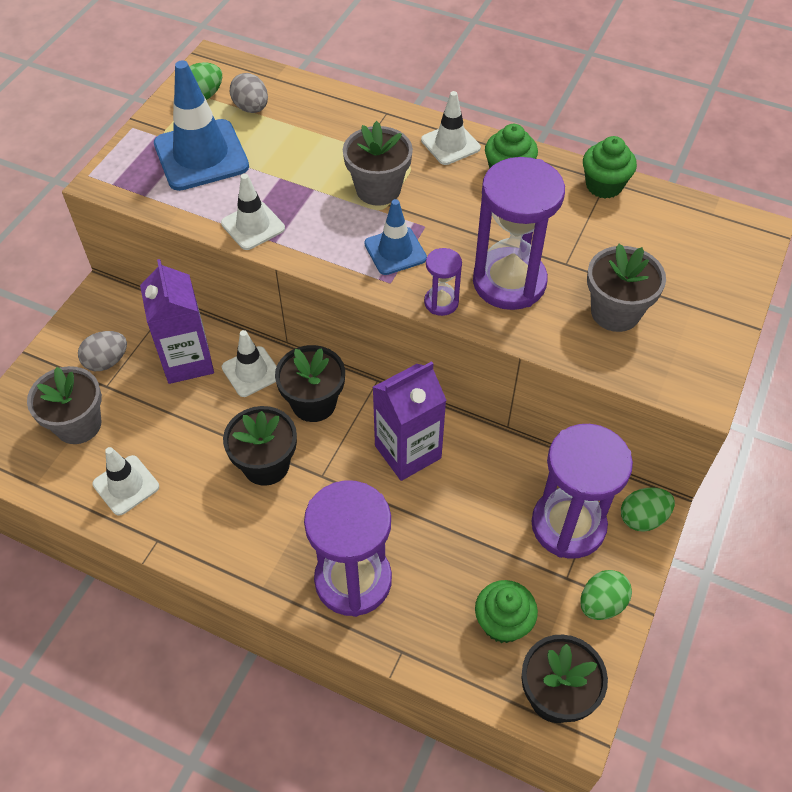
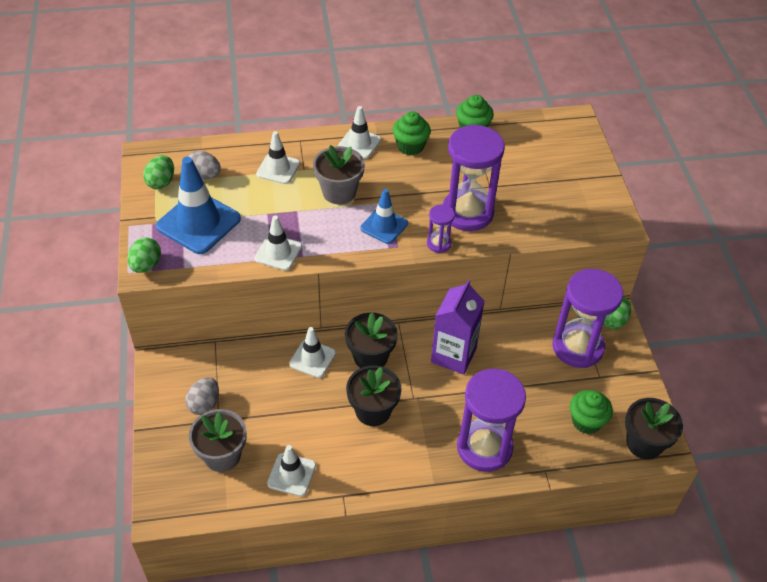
camera: 35 degrees left, 5 degrees down
purple carton [140,259,214,384] -> none
green egg [580,570,632,620] -> green egg moved to [127,237,161,273]
grey flower pot [587,244,666,332] -> none
none -> white traffic cone [256,131,300,184]

